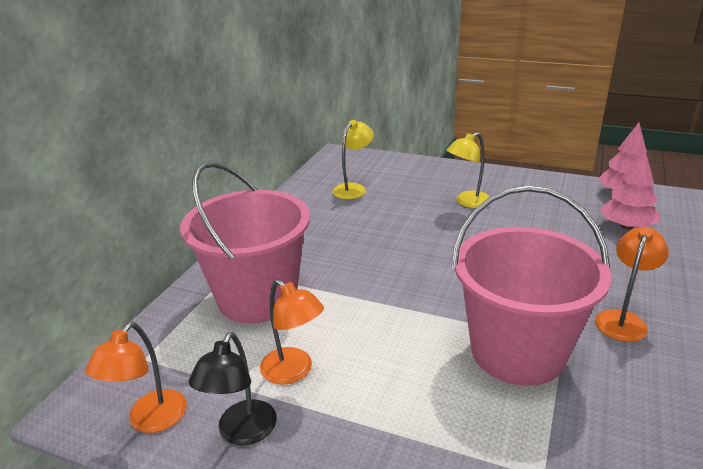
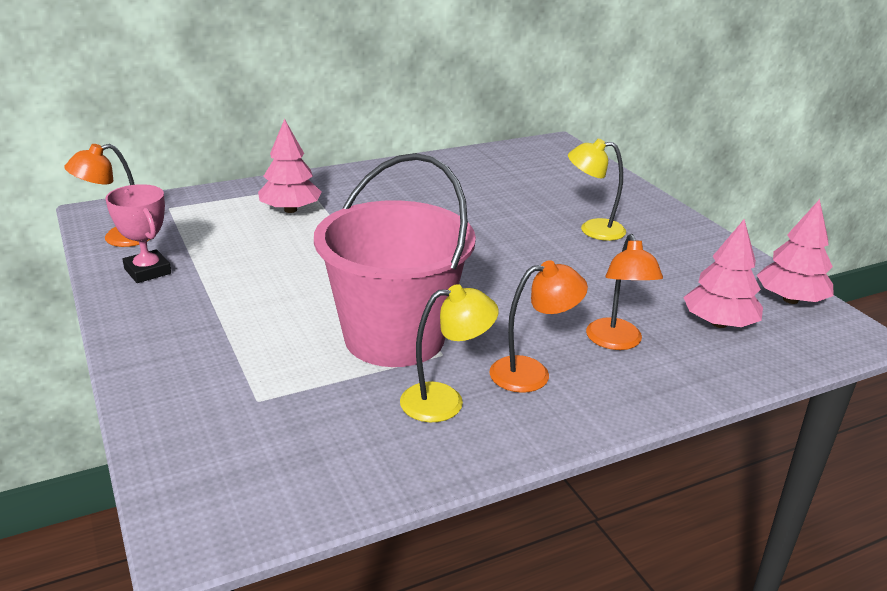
camera: 40 degrees right, 0 degrees up
pink bucket [180,162,310,323] -> pink tree [258,119,322,213]
black lamp [189,332,277,445] -> pink trophy [105,184,171,283]
orange lamp [260,279,324,385] -> orange lamp moved to [586,234,663,350]
yellow lamp [333,120,374,199] -> yellow lamp moved to [400,284,499,422]

